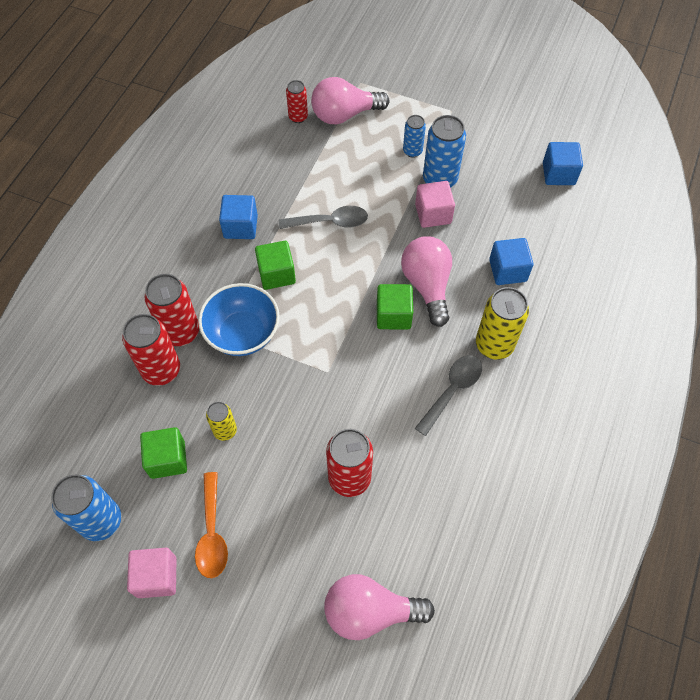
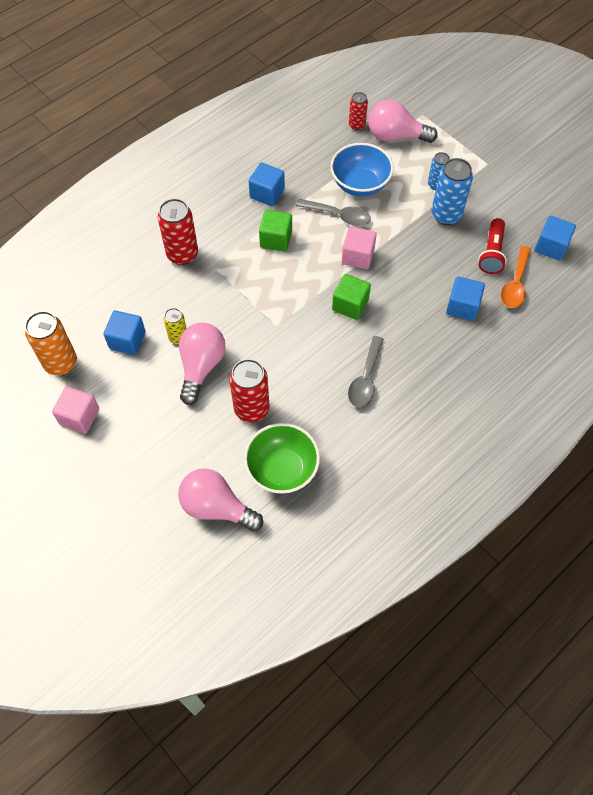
camera: 25 degrees right, 0 degrees up
blue can [51,475,121,541] -> orange can [25,311,77,375]
red can [122,314,180,386] -> none
green cube [140,427,187,479] -> blue cube [103,311,146,355]
orange spoon [195,472,228,578] -> orange spoon moved to [501,246,531,308]
blue bowl [198,283,280,356] -> blue bowl moved to [330,143,394,197]
pink light bulb [401,236,452,327] -> pink light bulb moved to [179,323,226,405]
pink cube [415,181,455,228] -> pink cube moved to [342,226,377,269]
grey spoon [415,355,482,436] -> grey spoon turned 135 degrees clockwise [348,336,384,407]
yellow can [476,287,529,360] -> none
none -> green bowl [244,423,320,494]
none -> red flashlight [478,218,507,274]

